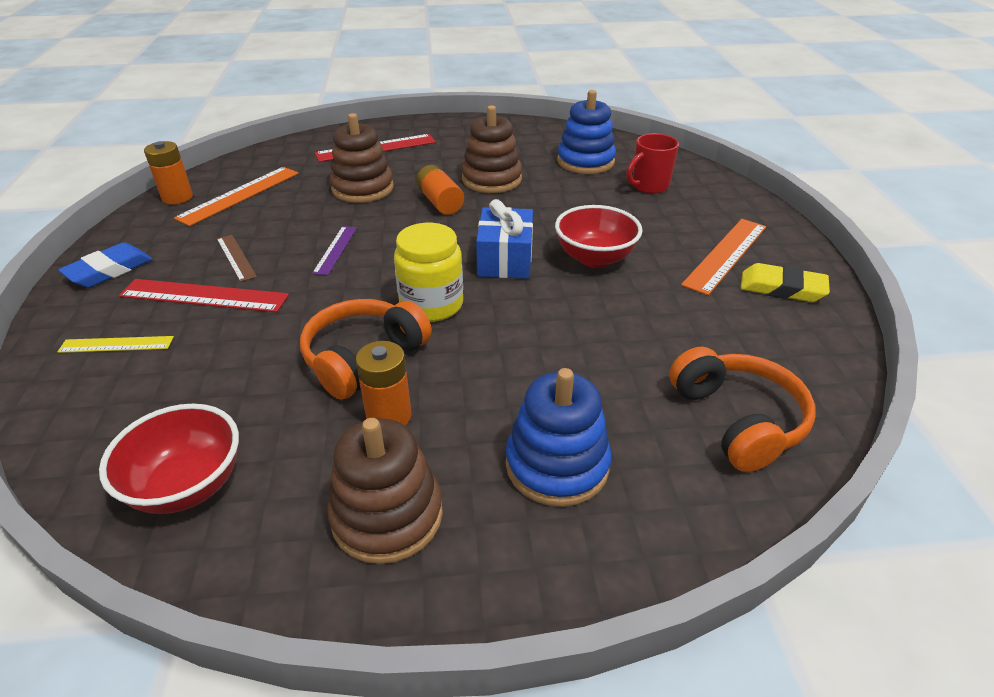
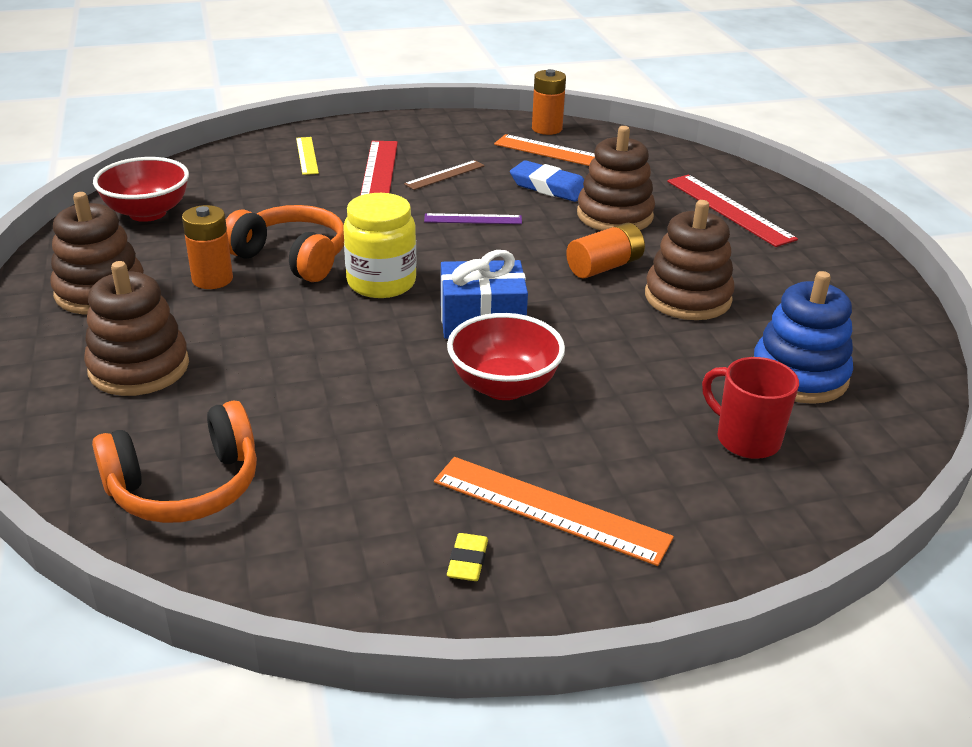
camera: 80 degrees right, 5 degrees down
blue eraser [58,242,153,288] -> blue eraser moved to [510,160,584,202]
blue stacking toy [506,368,611,507] -> brown stacking toy [84,261,189,396]
yellow eraser [741,263,830,302] -> yellow eraser [447,533,488,581], size x0.55

